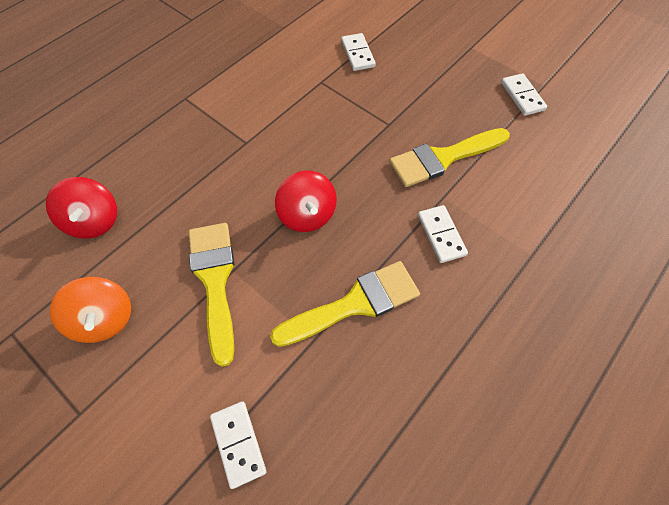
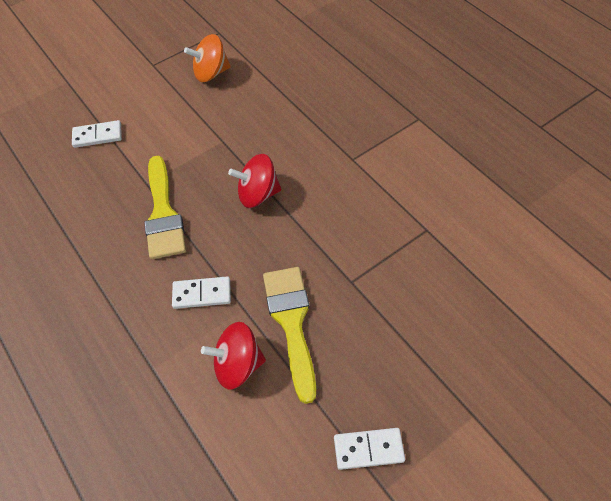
camera: 105 degrees right, 5 degrees down
red spinning top [46,177,117,239] -> red spinning top moved to [201,322,266,389]
yellow brush [189,223,234,367] -> none
white domino [341,33,376,71] -> none

